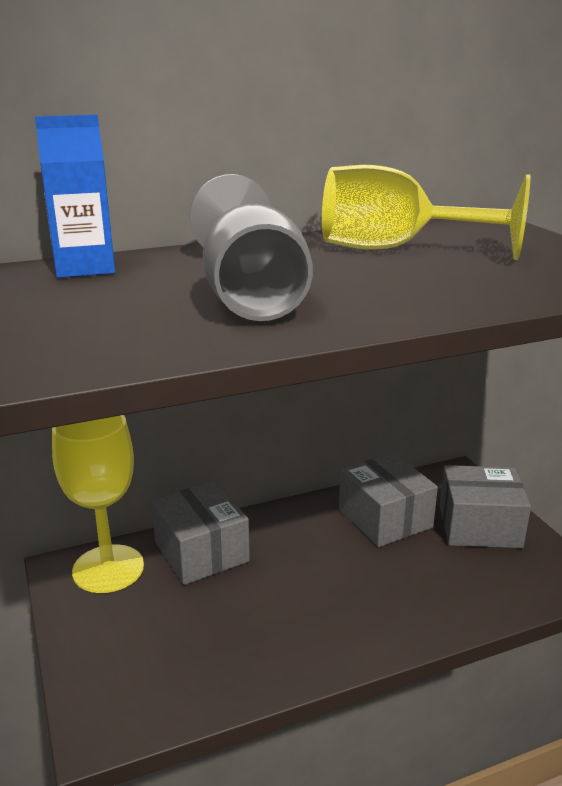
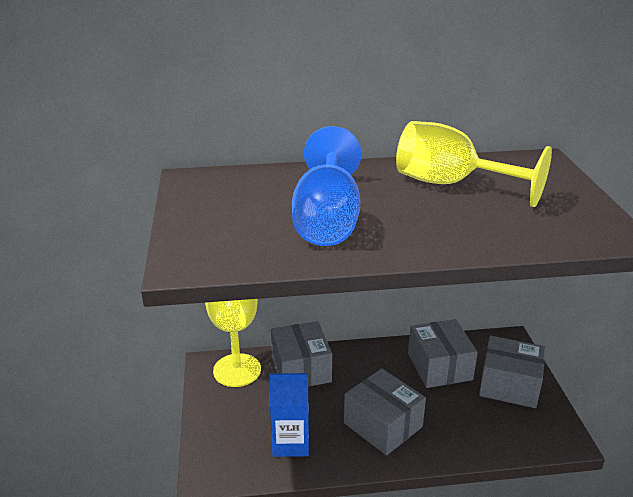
camera: 15 degrees right, 5 degrees up
blue carton [35,115,115,278] -> blue carton moved to [270,373,309,457]
grey goblet [190,174,313,321] -> blue goblet [292,126,361,246]
none -> grey box [344,368,426,455]

